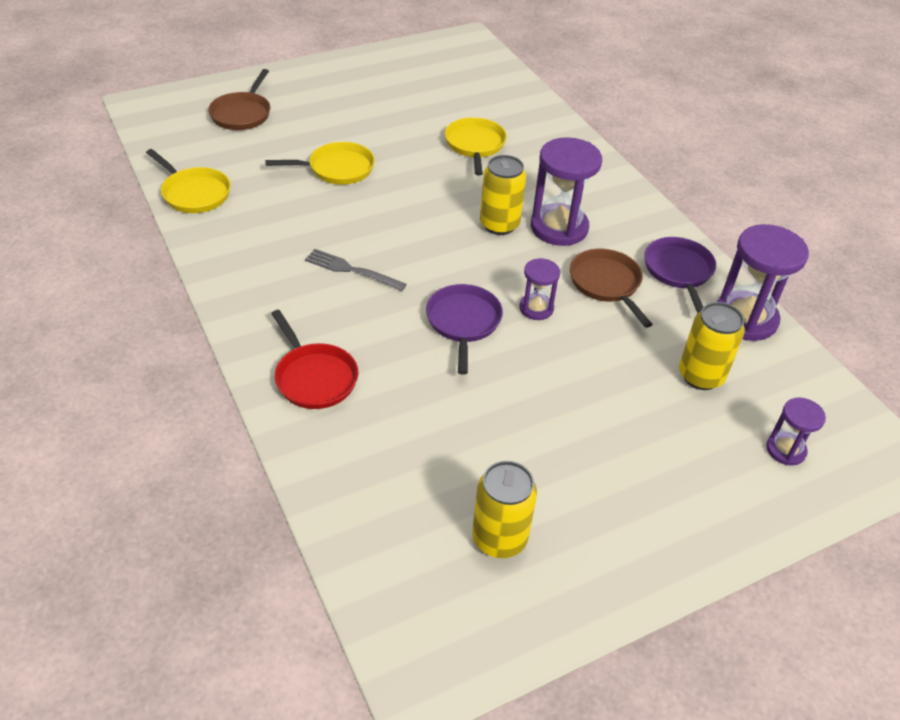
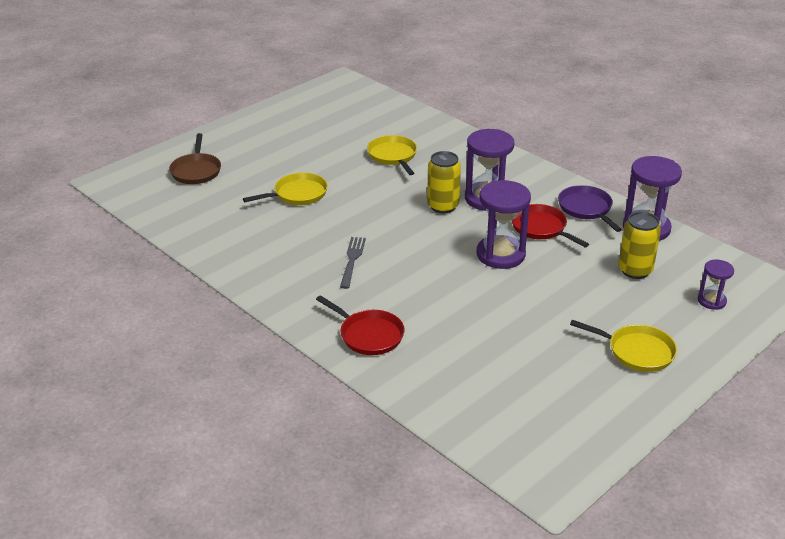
camera: 15 degrees left, 10 degrees down
yellow pan [146,149,231,213] -> yellow pan moved to [570,320,677,372]
grey fork [305,249,407,291] -> grey fork turned 90 degrees clockwise [340,237,366,289]
purple pan [426,284,503,375] -> none
yellow can [472,461,537,558] -> none
purple hourglass [519,258,560,320] -> purple hourglass [477,180,531,269], size x1.85
brown pan [570,248,653,328] -> red pan [511,204,589,247]

